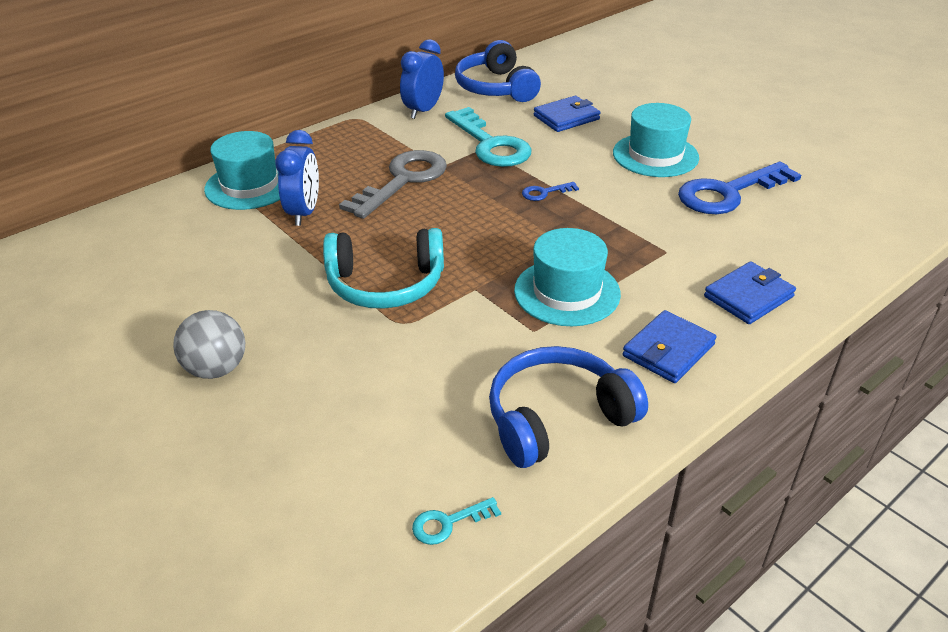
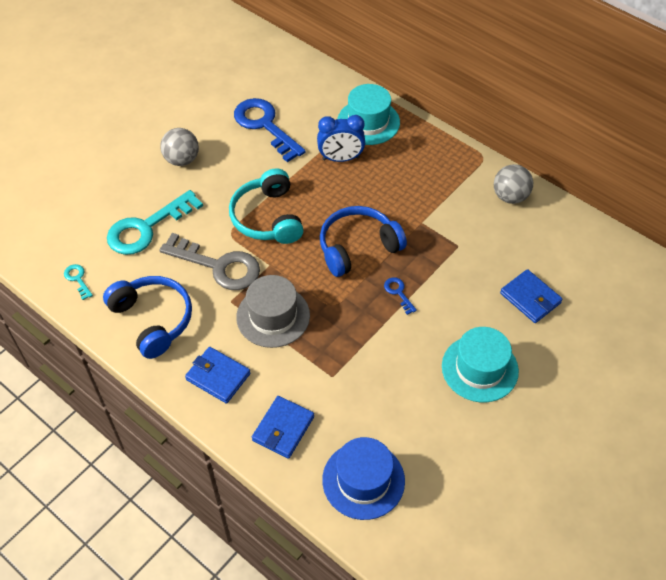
camera: 80 degrees right, 15 degrees up
grey key [339,150,447,219] -> grey key moved to [159,233,260,290]
blue clock [400,39,444,119] -> grey ball [494,164,533,204]
turquoise key [445,107,532,167] -> turquoise key moved to [107,190,203,255]
blue headphones [455,40,541,102] -> blue headphones moved to [320,206,407,277]
turquoise hat [514,228,621,326] -> grey hat [236,275,310,348]
blue key [678,161,801,214] -> blue key moved to [234,98,306,162]
blue wallet [704,261,796,324] -> blue wallet turned 75 degrees clockwise [252,396,314,459]
none -> blue hat [322,437,405,520]

